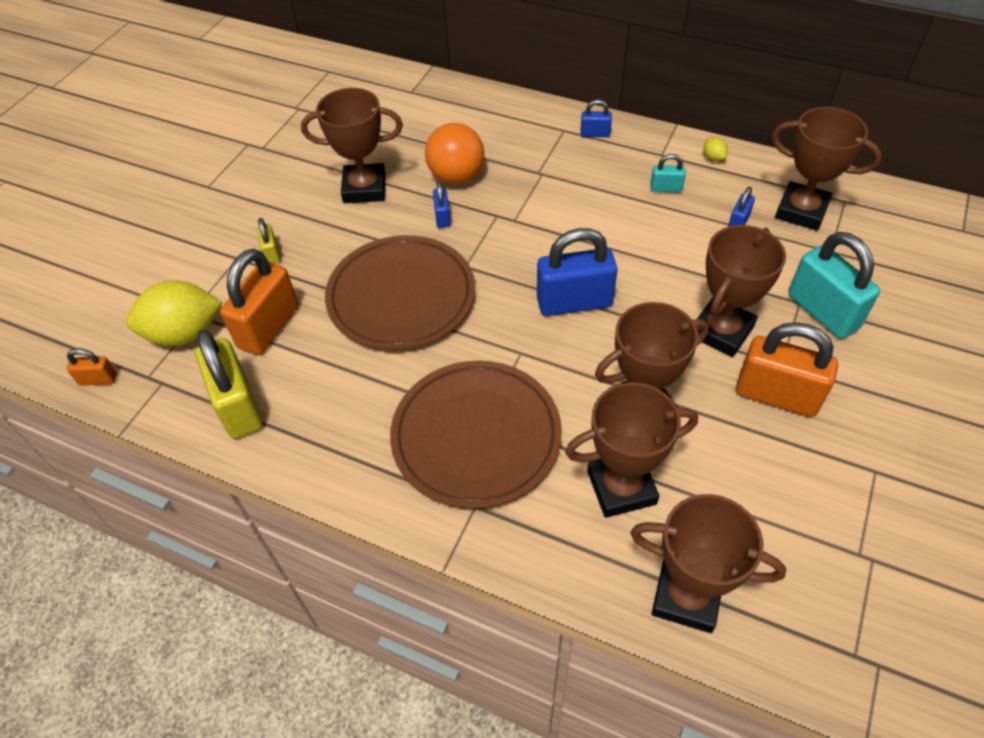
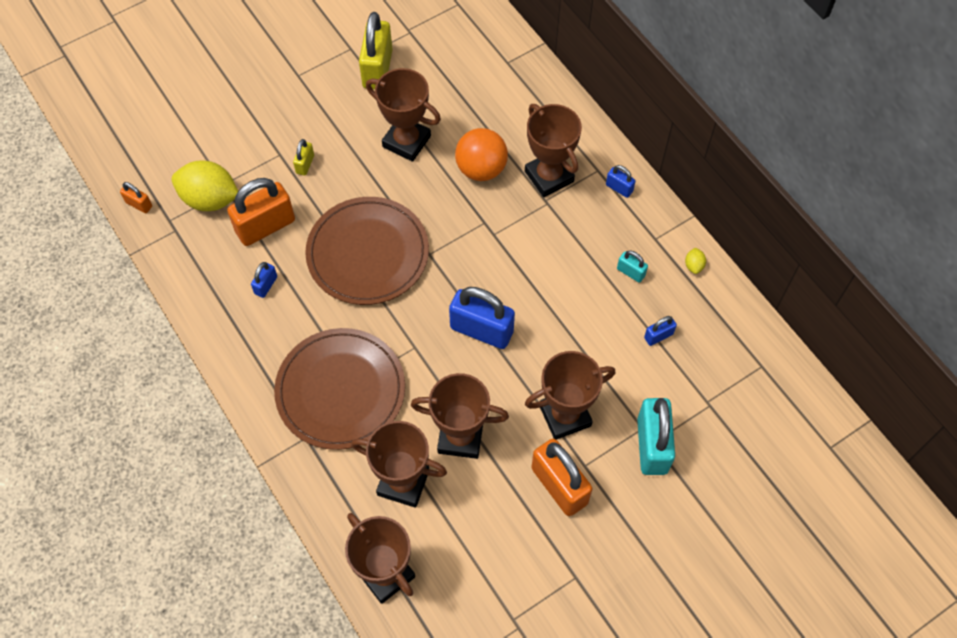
camera: 30 degrees right, 10 degrees up
yellow padlock [195,329,263,439] -> yellow padlock moved to [359,12,393,90]
blue padlock [433,181,451,228] -> blue padlock moved to [251,262,277,298]
brown trophy [772,107,882,231] -> brown trophy moved to [525,104,582,197]

